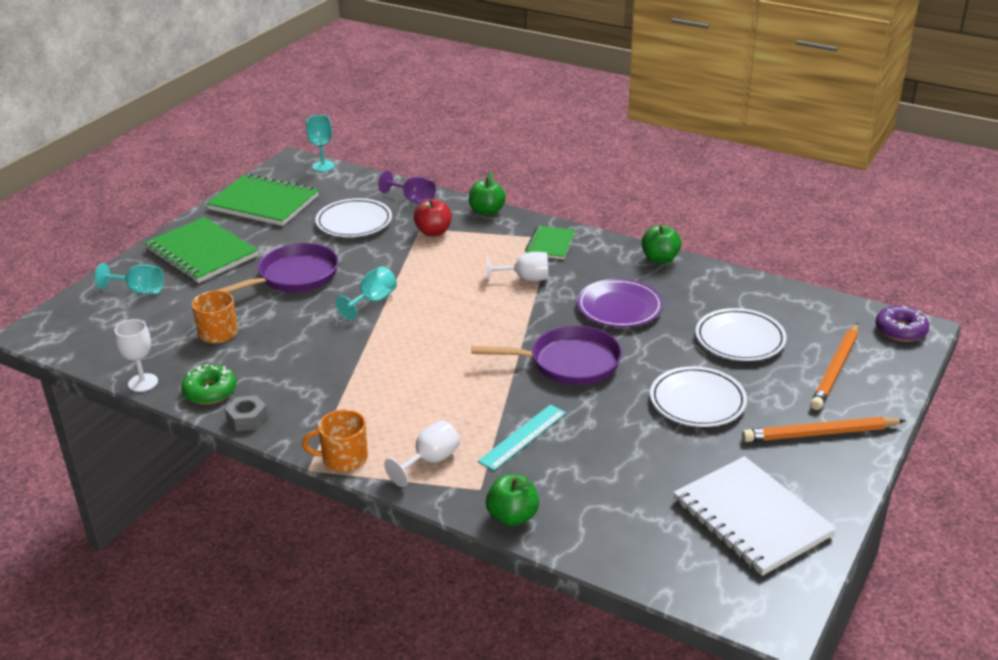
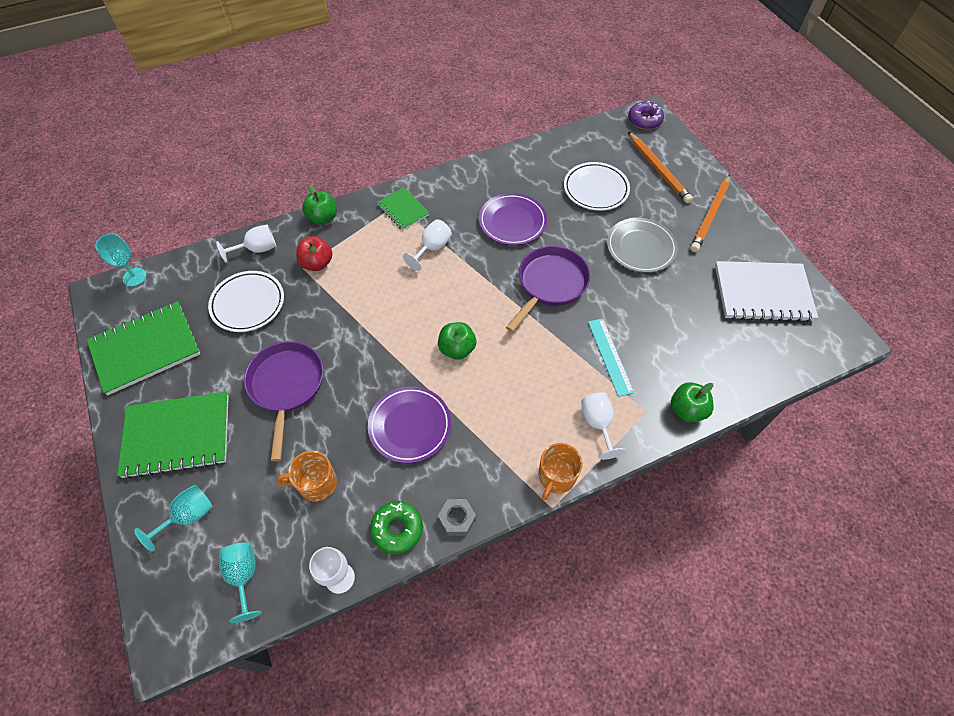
camera: 55 degrees left, 25 degrees up
turquoise goblet [336,266,397,320] -> turquoise goblet moved to [219,542,262,623]
purple goblet [378,170,436,204] -> white goblet [216,225,276,263]
green apple [641,225,682,264] -> green apple moved to [438,322,476,360]
white plate [650,366,747,427] -> grey plate [607,218,678,273]
none -> purple plate [368,386,451,463]

